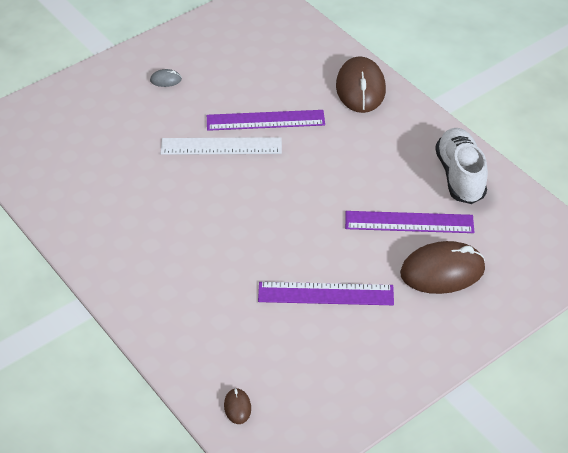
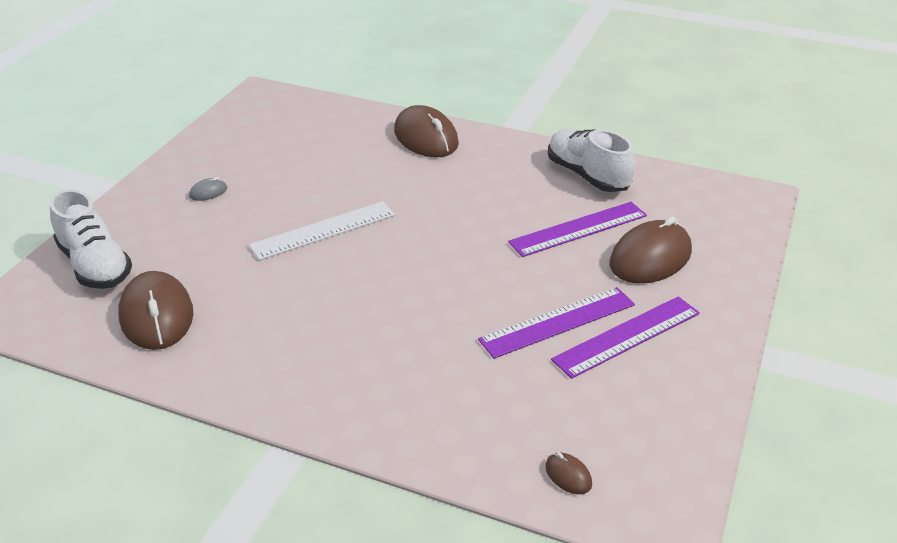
camera: 30 degrees left, 10 degrees down
purple ruler [207,110,325,131] -> purple ruler moved to [551,296,700,379]
none -> white shoe [50,189,132,289]
none -> brown mouse [118,271,193,350]

